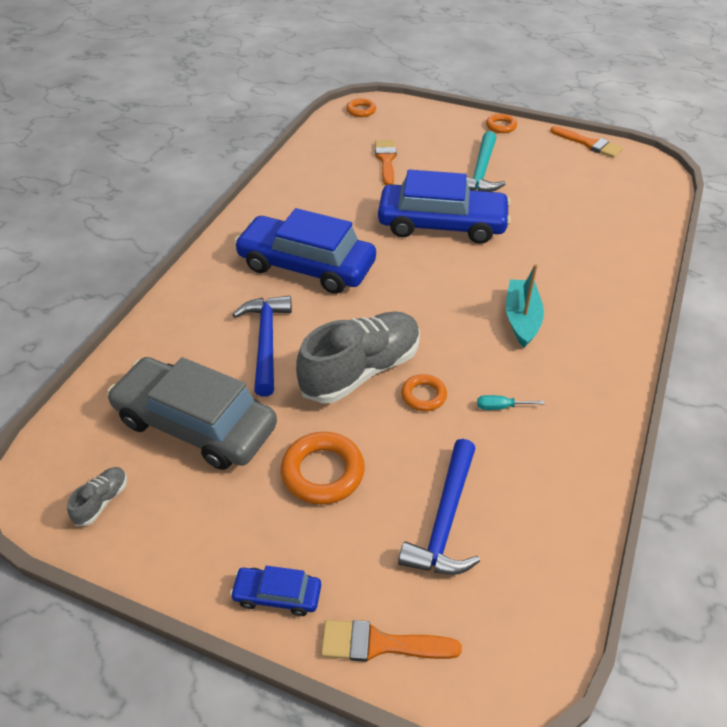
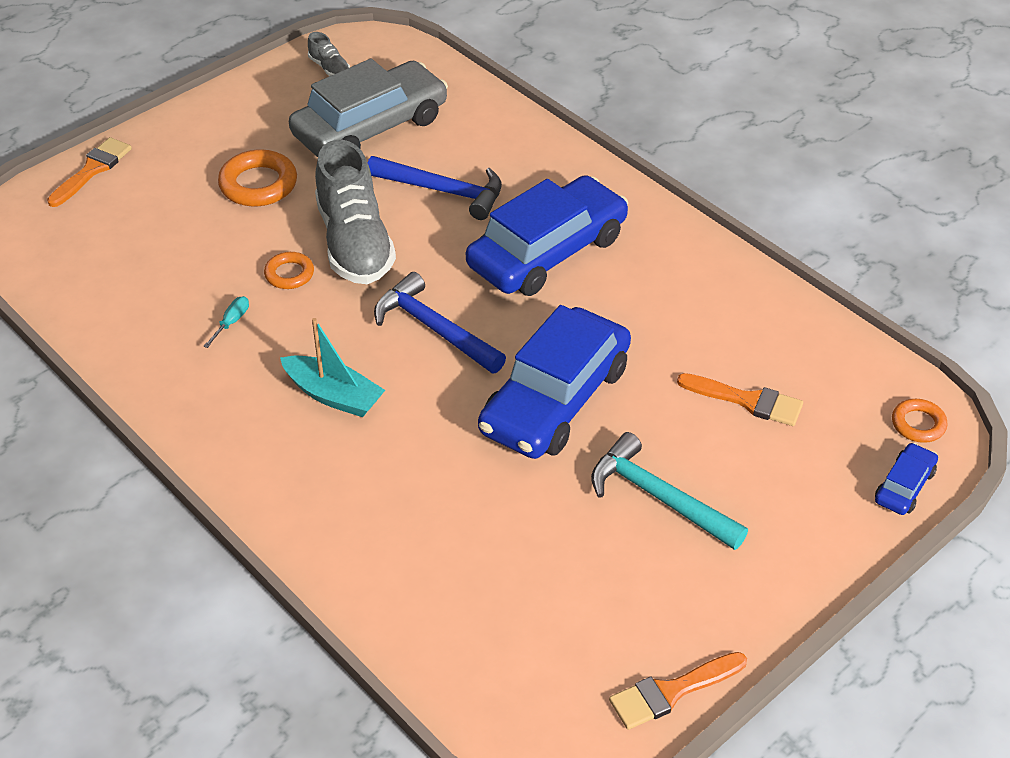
camera: 115 degrees right, 0 degrees up
blue car [230,566,321,616] -> blue car moved to [875,443,938,515]
blue hammer [398,439,480,575] -> blue hammer moved to [374,272,506,373]
orange ring [486,114,517,133] -> none

